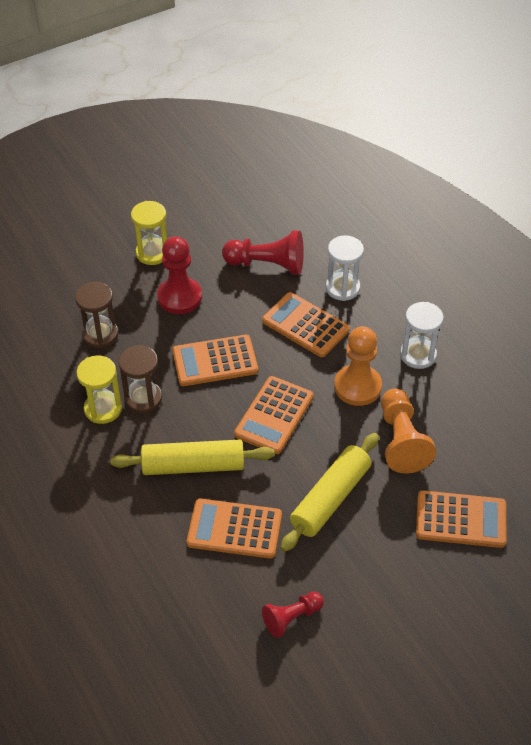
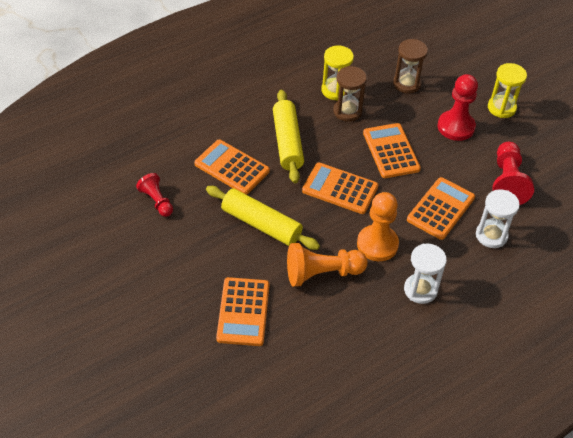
camera: 85 degrees right, 0 degrees up
orange calculator [187,499,282,559] -> orange calculator turned 60 degrees counterclockwise [194,140,270,195]

